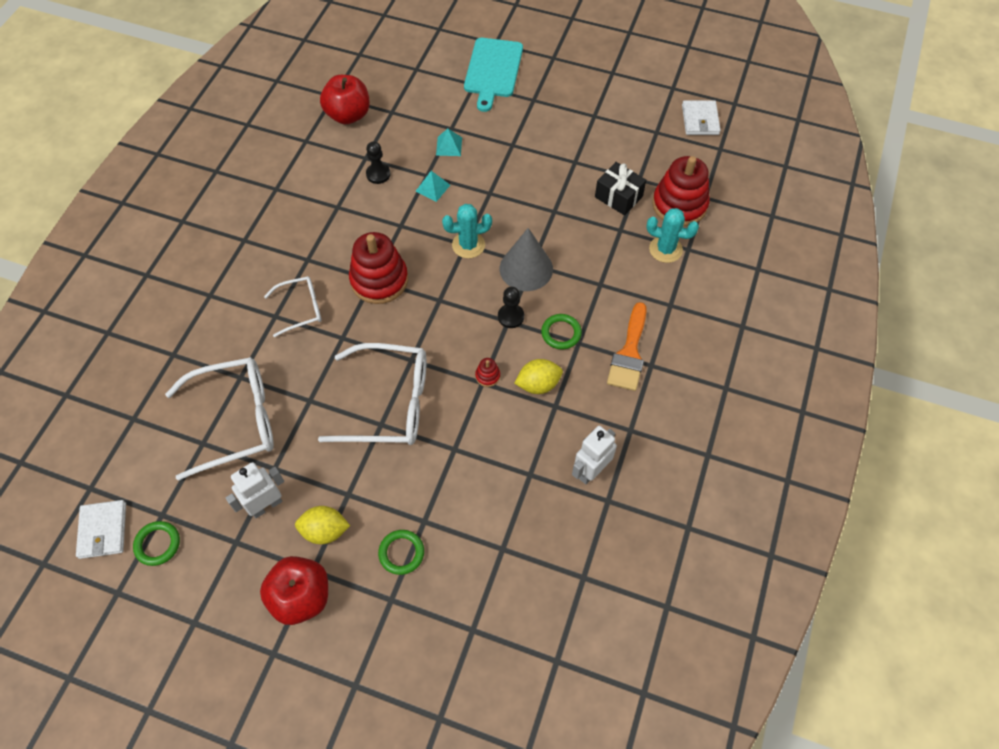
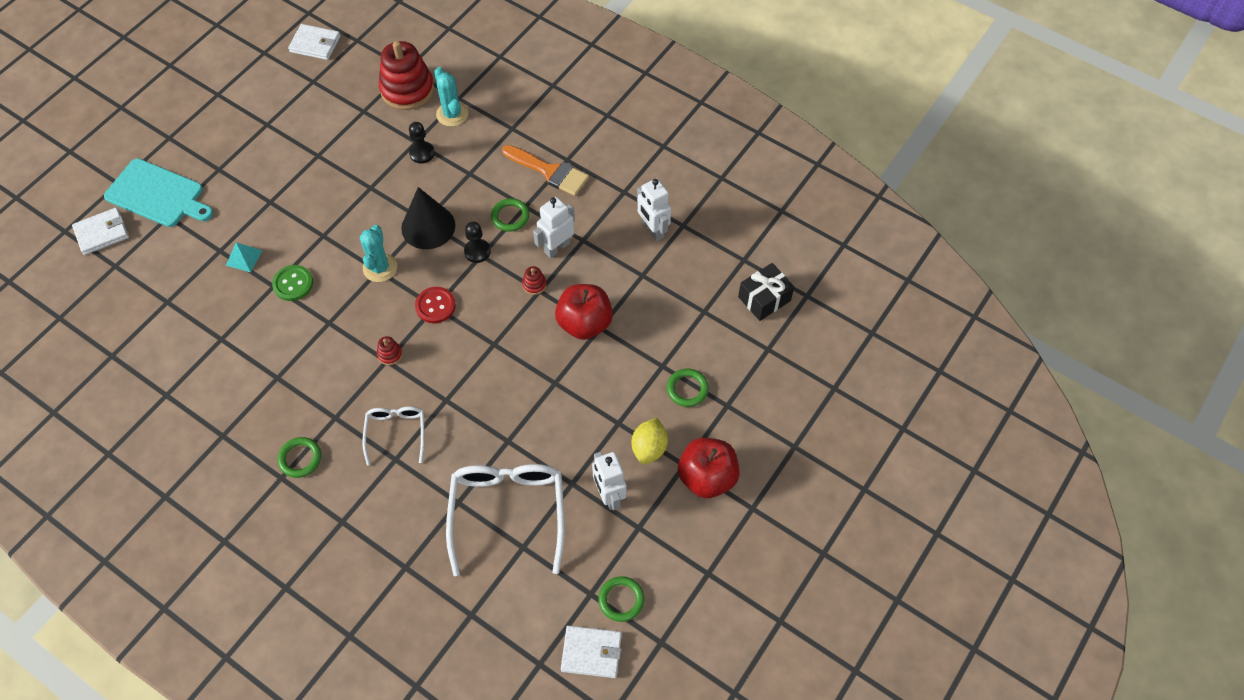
camera: 75 degrees left, 0 degrees up
white glasses [318,343,427,445] -> none
red apple [320,75,370,124] -> red apple moved to [555,284,613,340]
red stacking toy [349,232,408,304] -> red stacking toy [377,336,403,365], size x0.41
black pawn [366,141,391,184] -> black pawn moved to [409,122,435,164]
turquoise pyramid [415,171,450,202] -> green button [272,265,313,301]
grey cone [500,228,553,291] -> black cone [401,187,455,249]
yellow lemon [514,359,563,394] -> white robot [533,197,575,258]
black gift [595,162,646,216] -> black gift moved to [738,263,794,321]
turquoise cactus [646,208,699,263] -> turquoise cactus turned 60 degrees counterclockwise [434,67,468,127]
none -> white wallet [72,208,129,255]
none -> green ring [278,437,321,478]
none -> red button [415,287,456,323]

